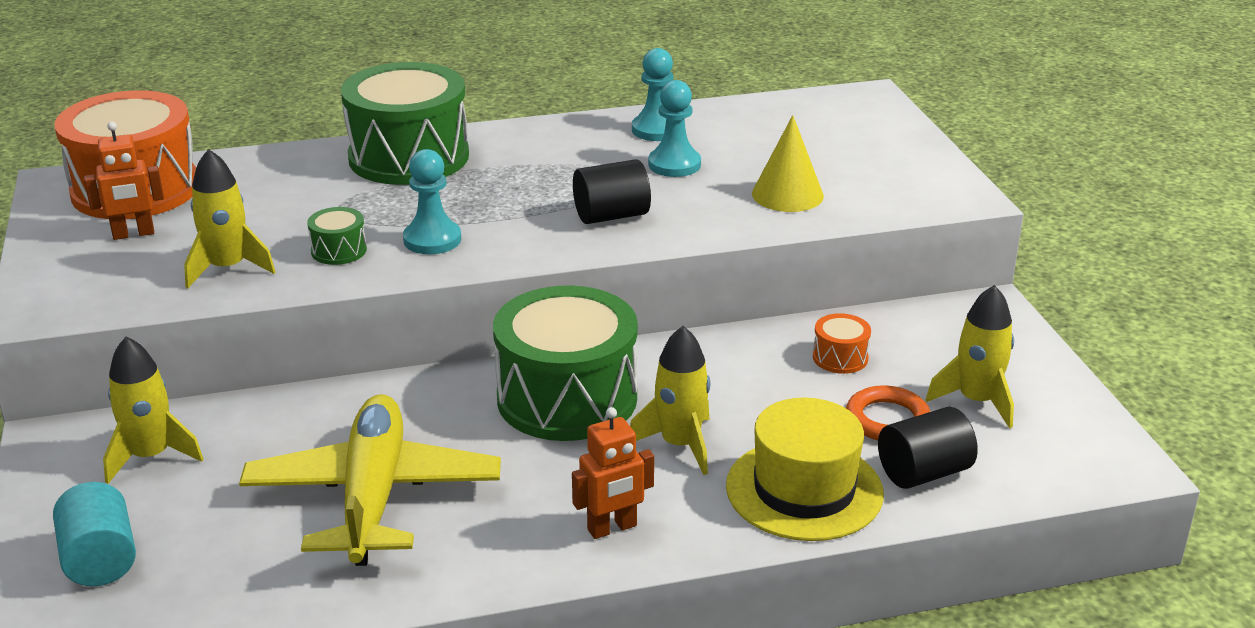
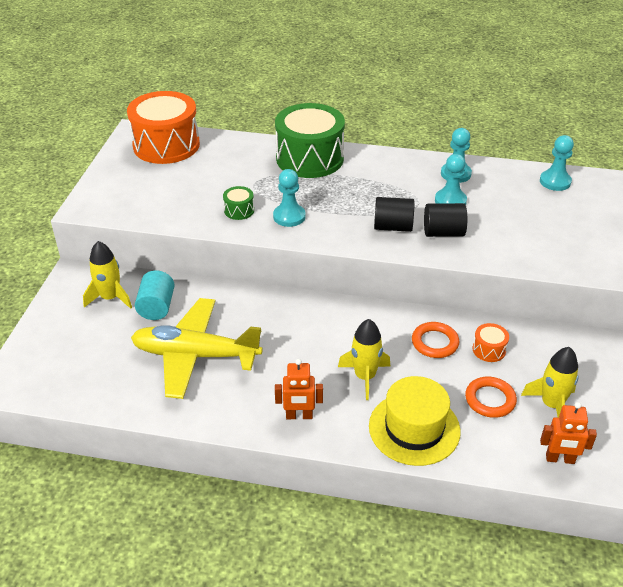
camera: 25 degrees right, 10 degrees up
turquoise cylinder [53,482,136,586] -> turquoise cylinder moved to [135,270,174,320]
orange robot [84,122,164,240] -> orange robot moved to [540,402,597,464]
yellow rocket [184,149,275,288] -> none
yellow plane [239,394,501,566] -> yellow plane turned 105 degrees counterclockwise [131,298,263,399]
green drum [493,285,638,441] -> none
yellow cone [752,115,824,212] -> none
black cylinder [878,407,978,489] -> black cylinder moved to [424,203,467,237]
none -> orange ring [412,322,459,358]
none -> turquoise pawn [540,135,574,191]

